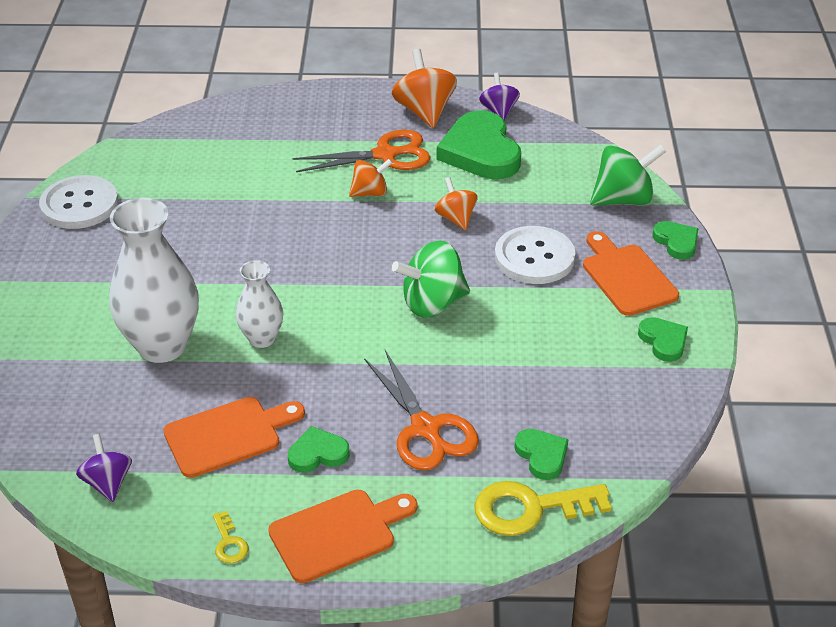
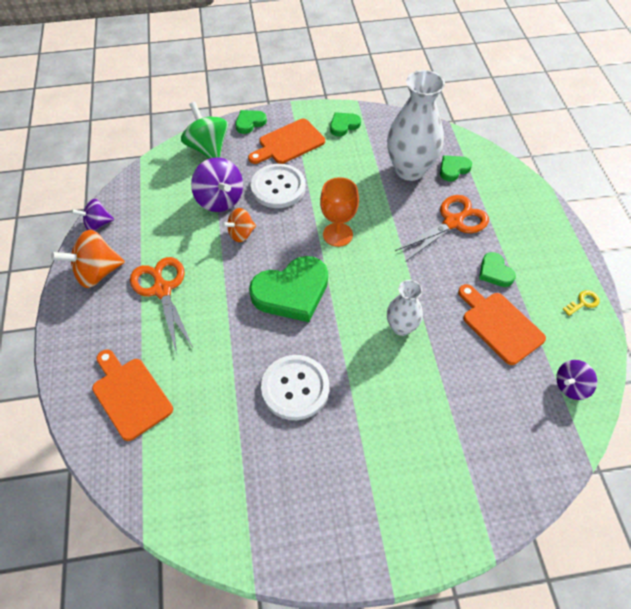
camera: 100 degrees left, 15 degrees up
white button [39,175,118,229] -> white button moved to [261,355,329,420]
white vase [109,198,199,363] -> white vase moved to [387,70,445,181]
orange cutting board [268,490,417,583] -> orange cutting board moved to [92,350,173,441]
orange spinning top [349,159,392,197] -> none
green spinning top [392,241,470,317] -> orange goblet [320,177,359,247]
green heart [437,110,521,179] -> green heart moved to [249,256,328,322]
yellow key [474,481,612,536] -> none
none -> purple spinning top [191,157,243,212]

